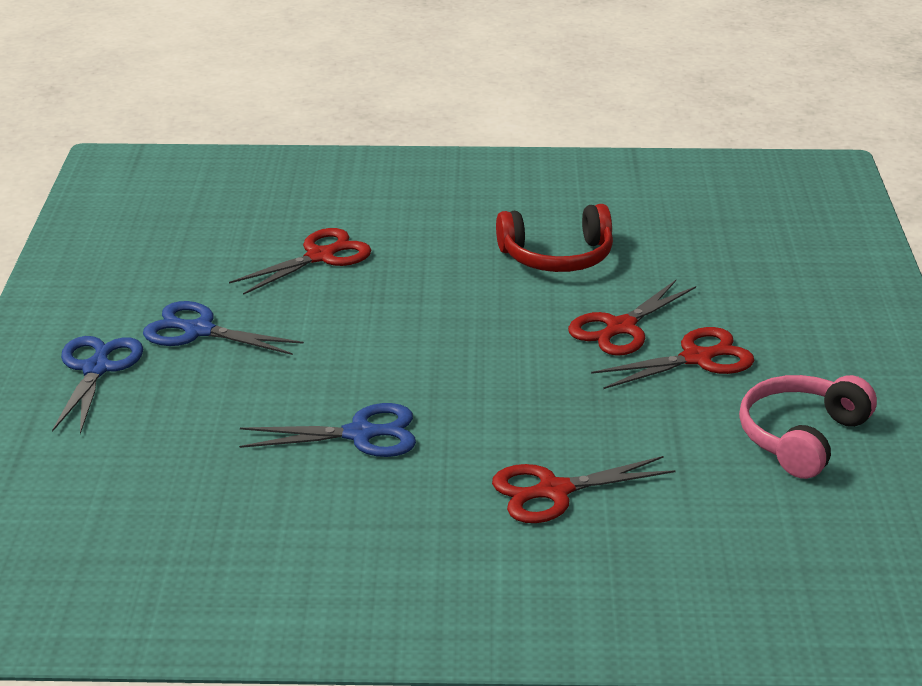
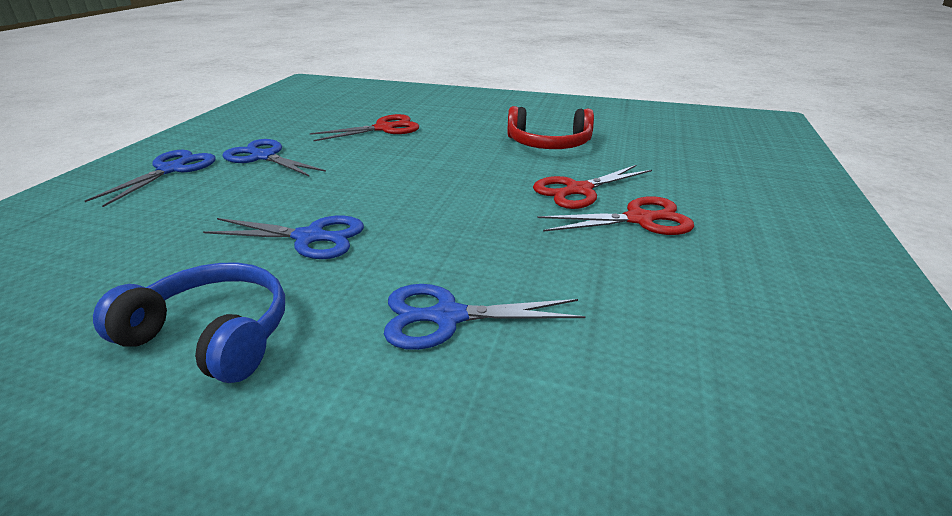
camera: 15 degrees right, 0 degrees up
red scissors [492,456,676,523] -> blue scissors [384,284,586,350]
pink headphones [739,375,877,479] -> none
none -> blue headphones [93,263,285,383]

